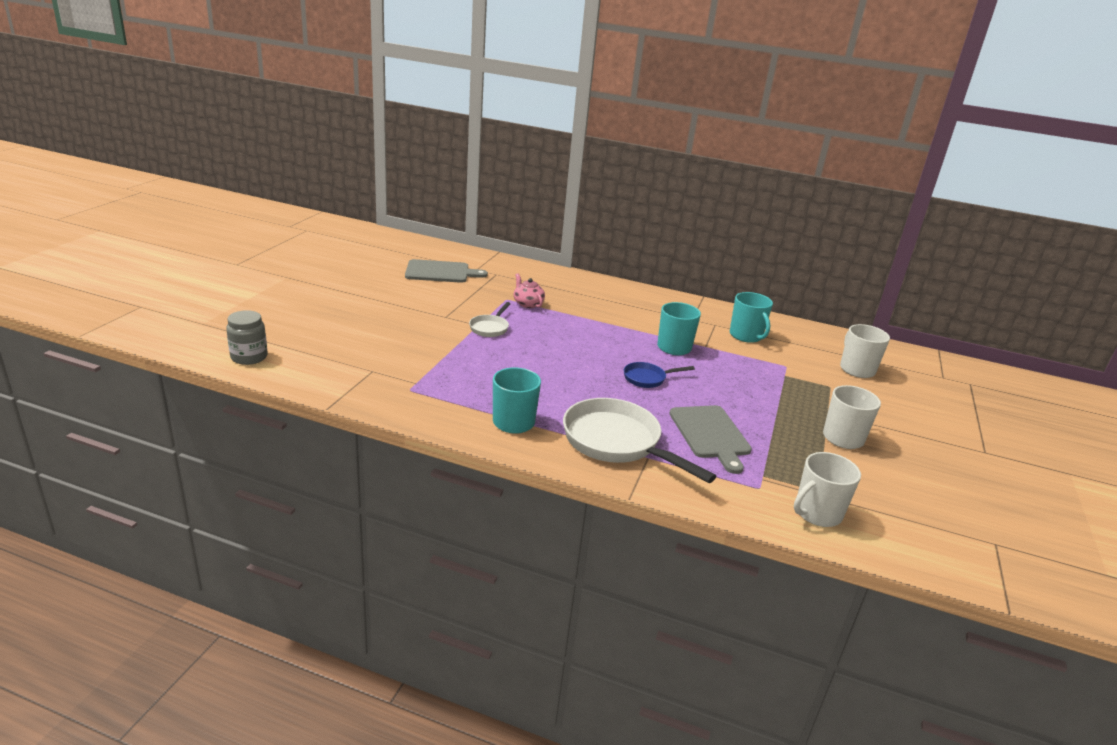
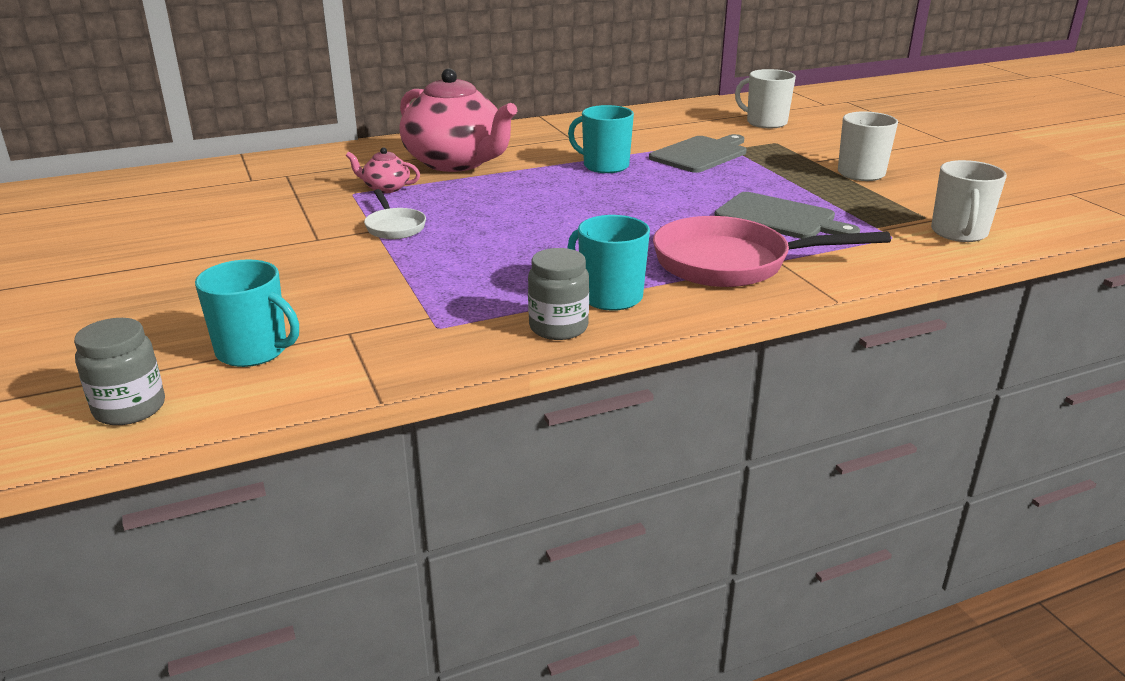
camera: 40 degrees left, 0 degrees up
grey cutting board [405,259,488,283] -> grey cutting board moved to [649,134,747,173]
white pan [563,398,716,483] -> pink pan [653,216,891,287]
blue pan [624,362,695,388] -> none
turquoise mug [730,292,773,343] -> turquoise mug moved to [195,259,299,367]
none -> pink teapot [399,68,517,172]
none -> grey jar [528,248,589,340]

